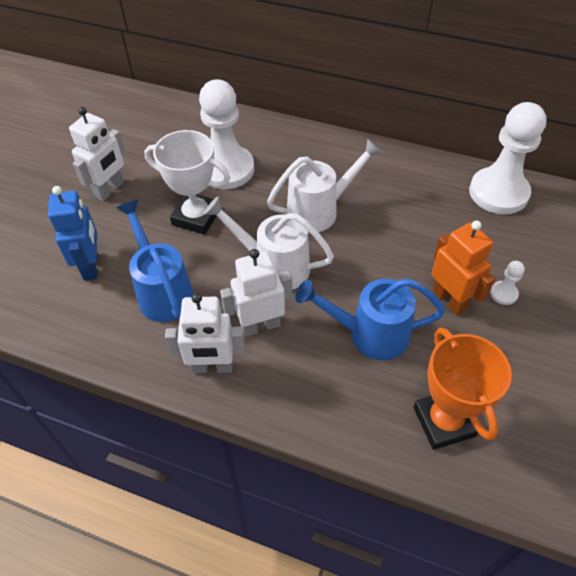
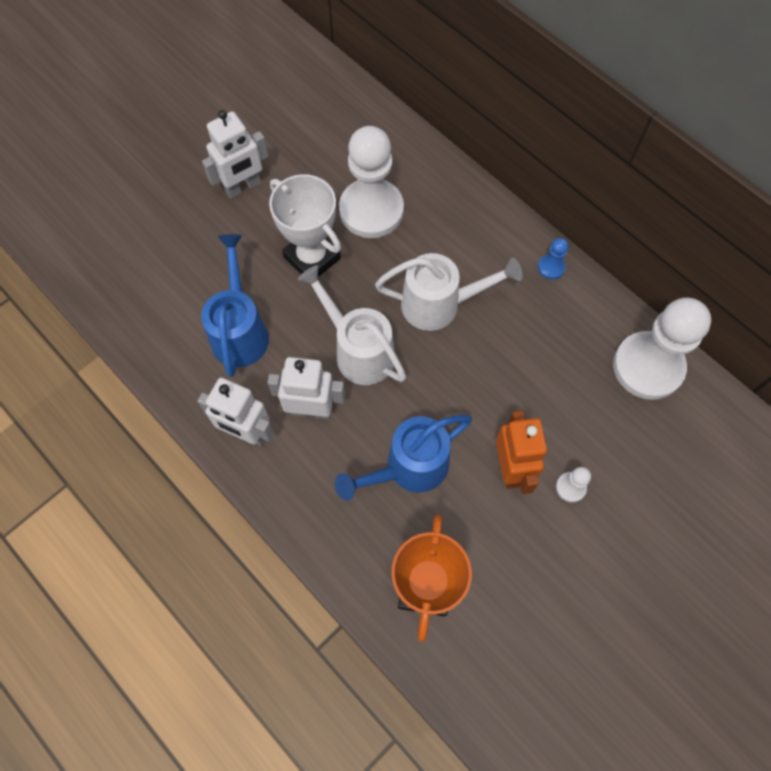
camera: 25 degrees right, 15 degrees up
blue robot [48,186,97,281] -> none
blue watering can [295,279,445,360] -> blue watering can turned 60 degrees counterclockwise [335,415,472,501]
none -> blue pawn [538,238,568,279]

